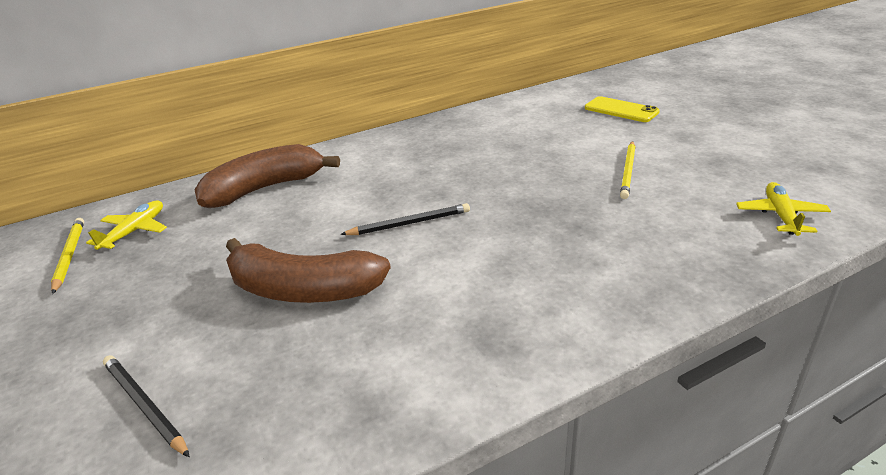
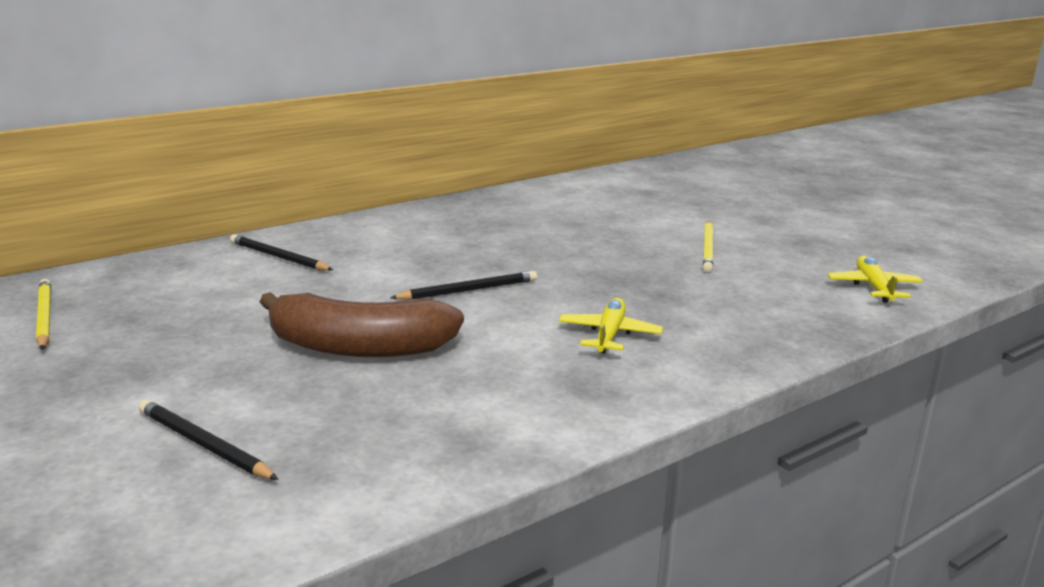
camera: 10 degrees left, 10 degrees down
yellow plane [86,201,167,250] -> yellow plane moved to [559,298,663,354]
brown banana [194,144,340,208] -> black pencil [230,234,333,271]
yellow phone [585,96,660,122] -> none

